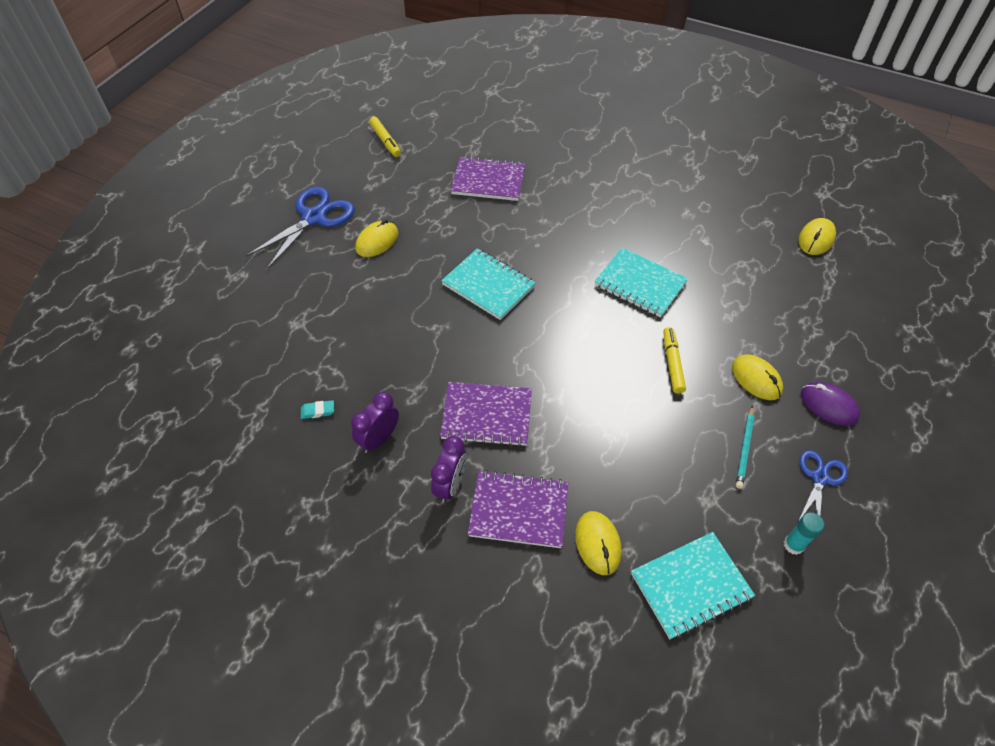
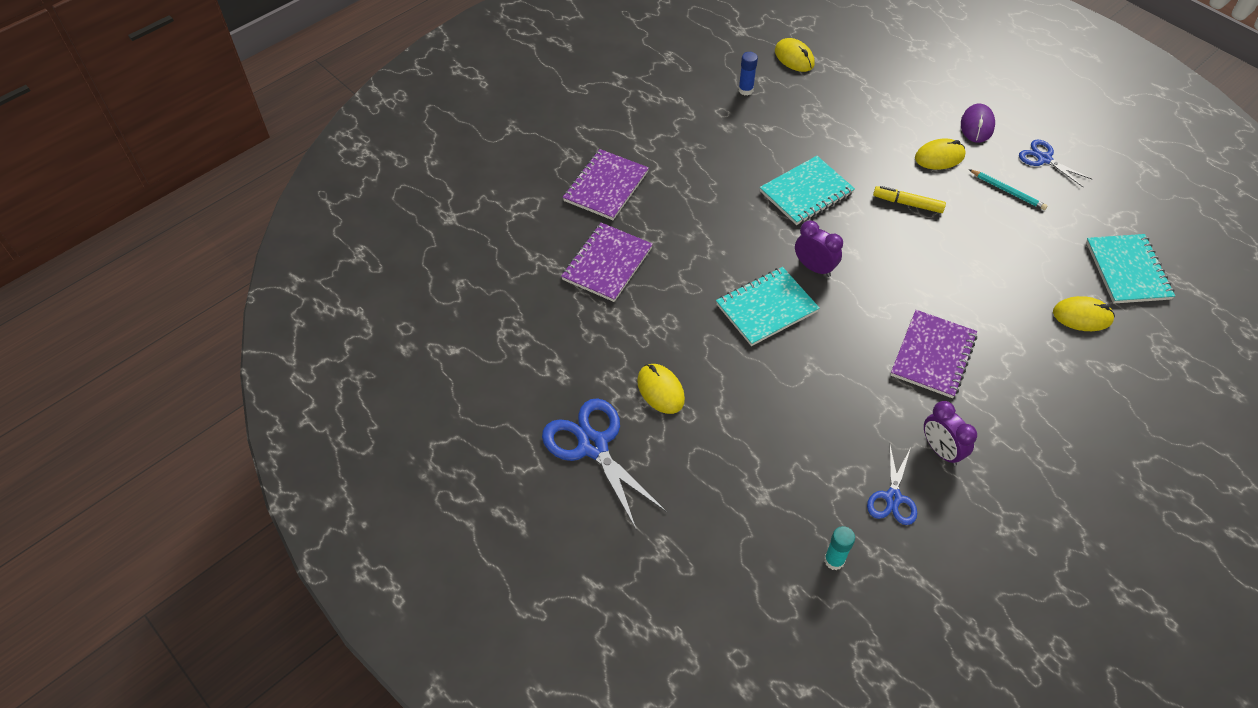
camera: 70 degrees left, 0 degrees up
turquoise eraser [301,400,334,419] -> blue scissors [867,446,917,525]
yellow marker [369,117,401,157] -> none
purple clock [431,436,467,503] -> purple clock moved to [795,220,843,277]
purple notebook [468,470,568,548] -> purple notebook moved to [563,149,649,220]
turquoise glue stick [784,512,824,555] -> turquoise glue stick moved to [824,526,855,570]
purple mouse [801,382,860,425] -> purple mouse turned 45 degrees counterclockwise [961,104,995,143]
none -> blue glue stick [739,52,758,96]

